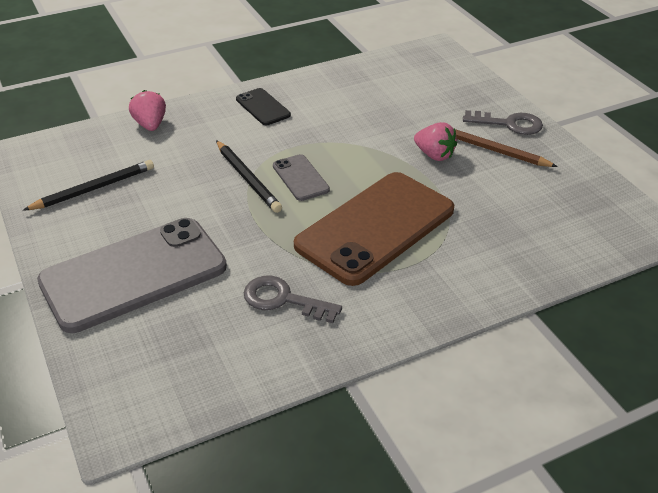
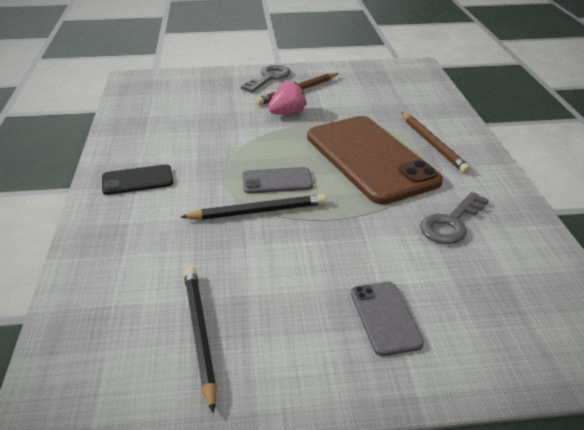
camera: 70 degrees left, 5 degrees down
grey phone [37,218,227,333] -> grey phone [351,282,424,356], size x0.45
pink strawberry [129,90,166,131] -> none
none -> brown pencil [401,112,471,174]

